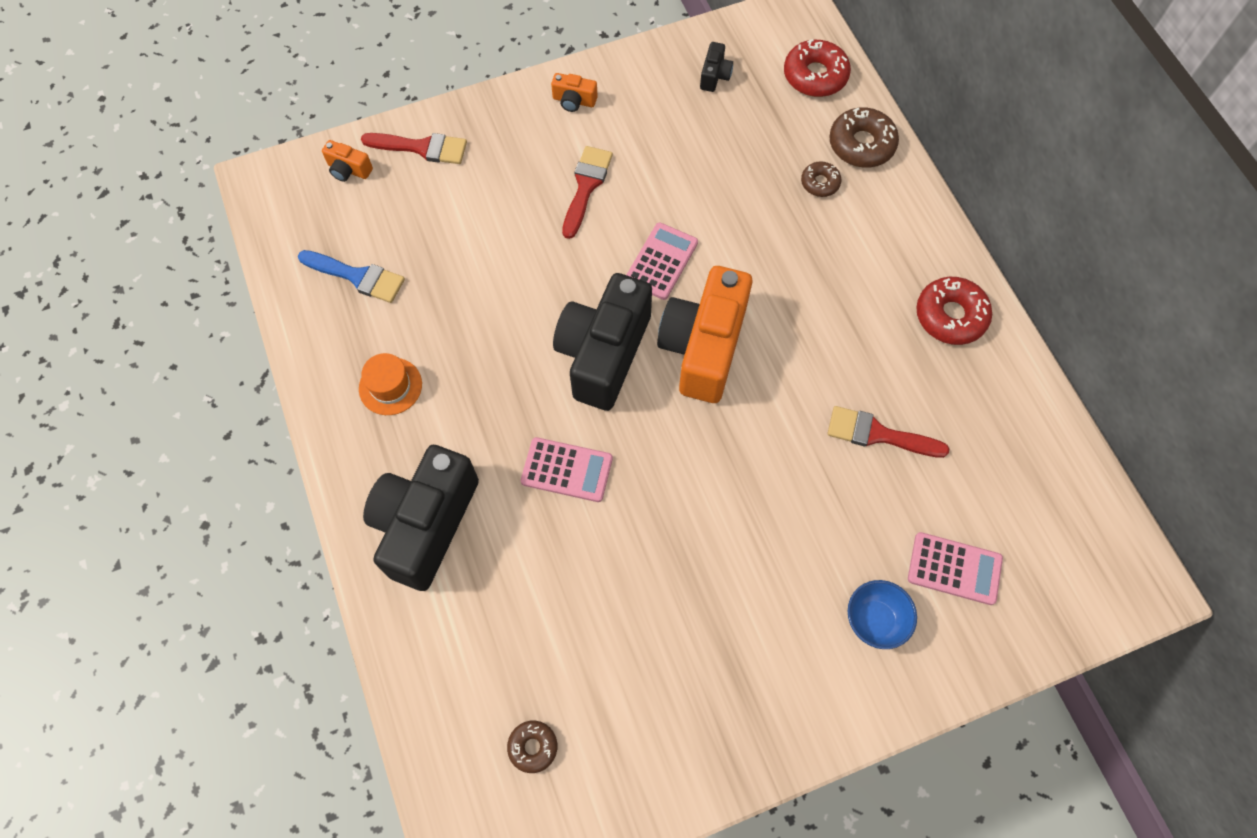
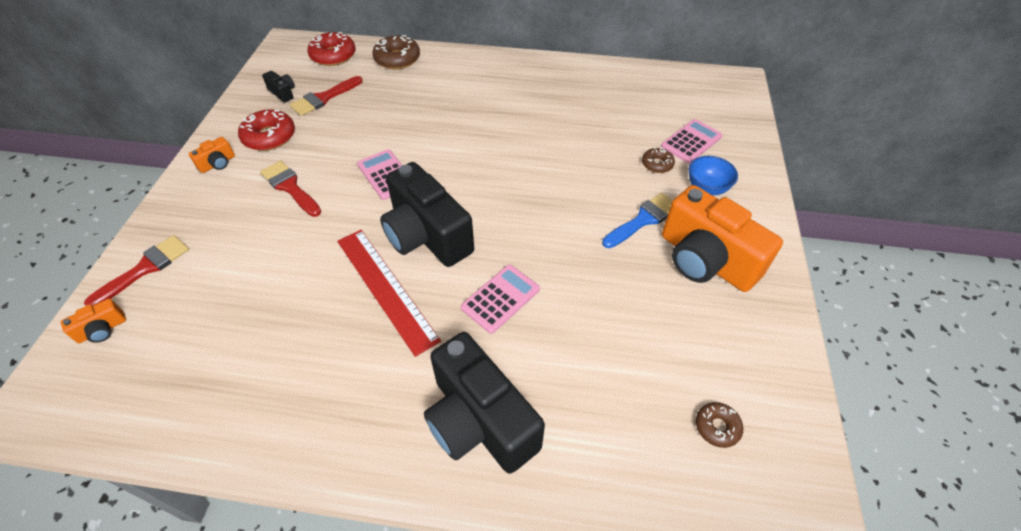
camera: 60 degrees left, 15 degrees down
blue brush [298,250,405,303] -> blue brush moved to [602,193,672,248]
orange hat [359,353,422,415] -> none
orange camera [657,266,752,403] -> orange camera moved to [662,185,783,292]
brown donut [801,161,842,197] -> brown donut moved to [642,147,675,173]
red brush [827,406,949,458] -> red brush moved to [290,76,363,116]
red donut [916,277,992,345] -> red donut moved to [238,109,295,151]
none -> red ruler [337,230,441,357]

